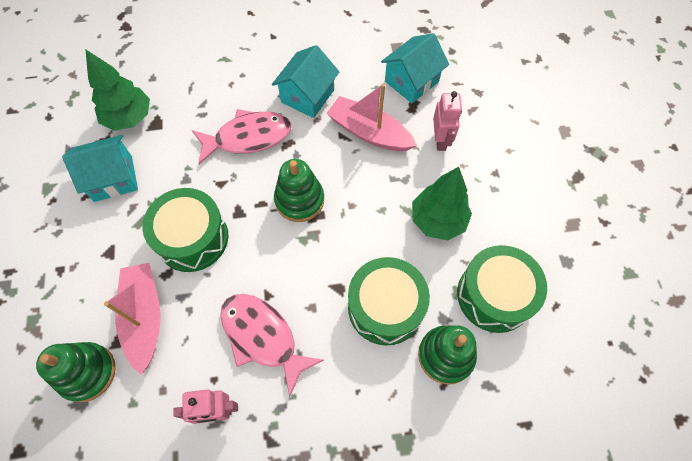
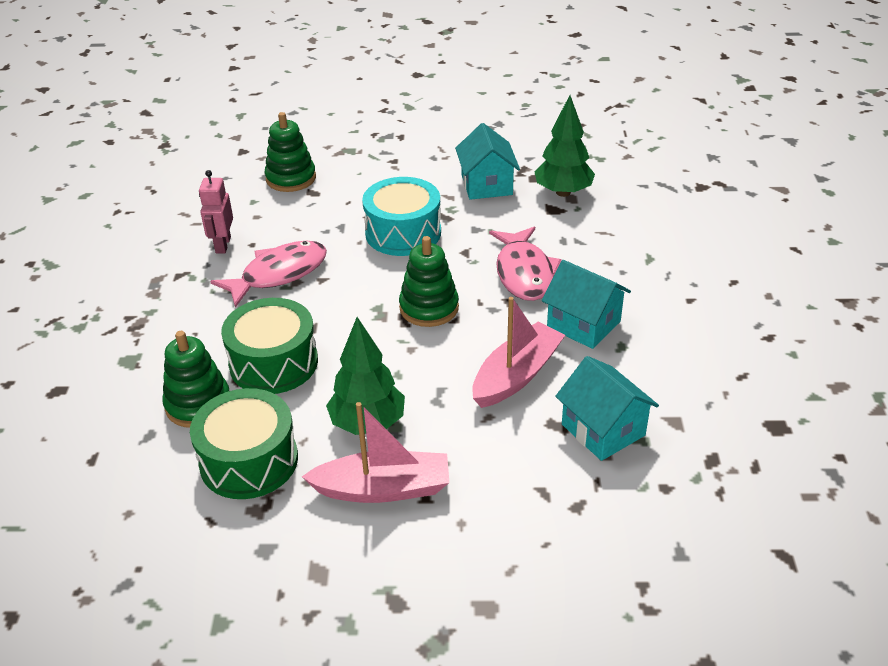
camera: 100 degrees right, 25 degrees down
pink boat [104,263,161,375] -> pink boat moved to [302,402,449,503]
green drum [142,188,228,272] -> turquoise drum [362,177,441,256]
pink robot [433,91,462,151] -> none

